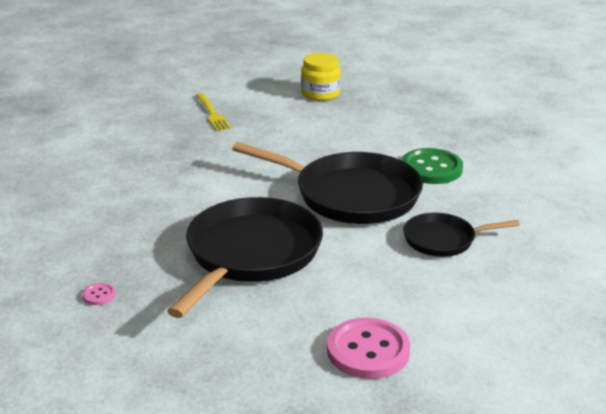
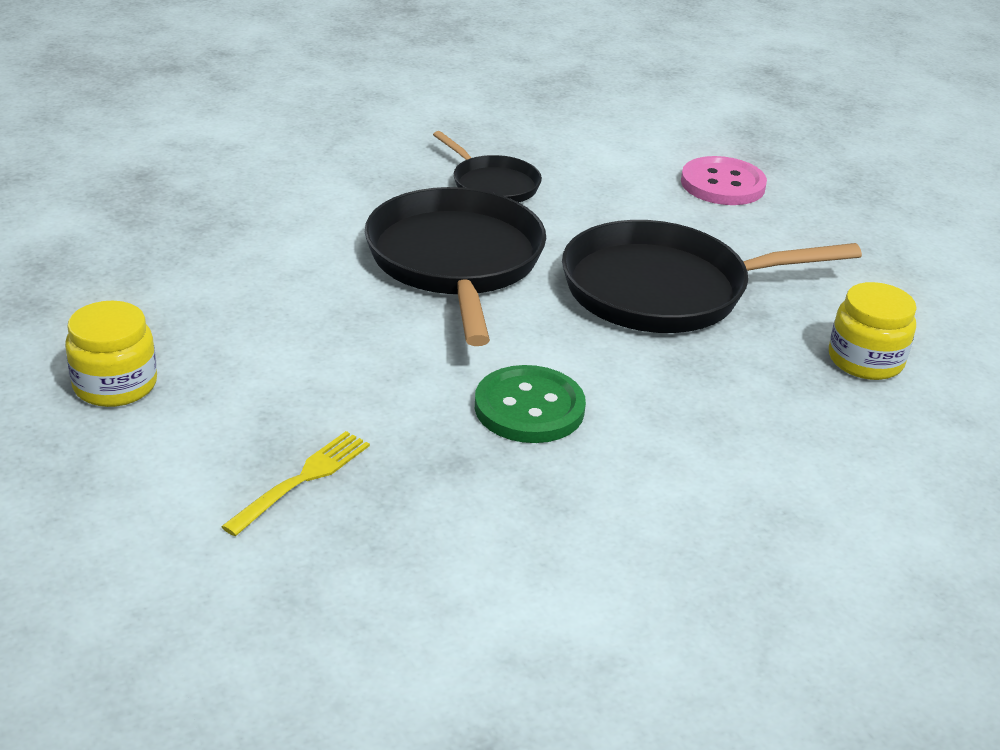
camera: 125 degrees left, 5 degrees up
pink button [82,283,116,305] -> yellow jar [829,282,917,380]
green button [401,148,463,184] -> green button moved to [475,365,586,443]

